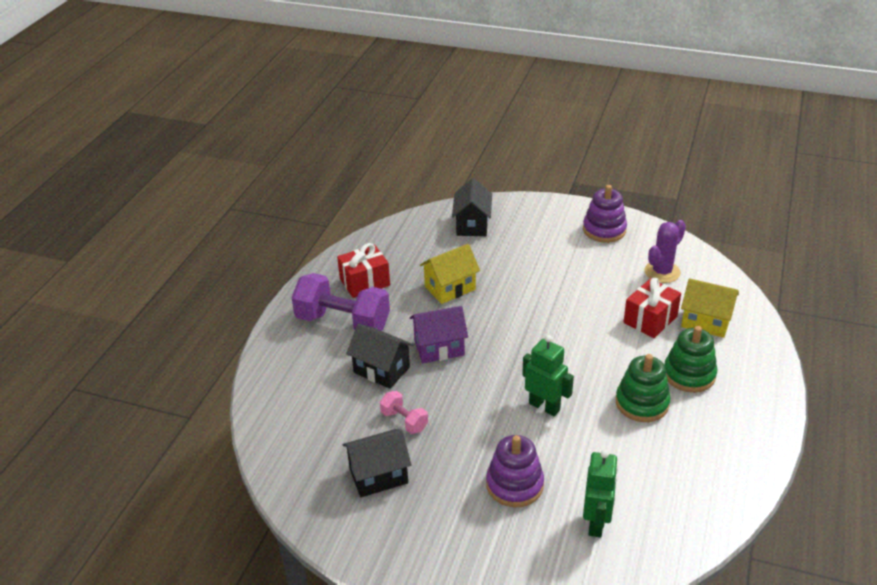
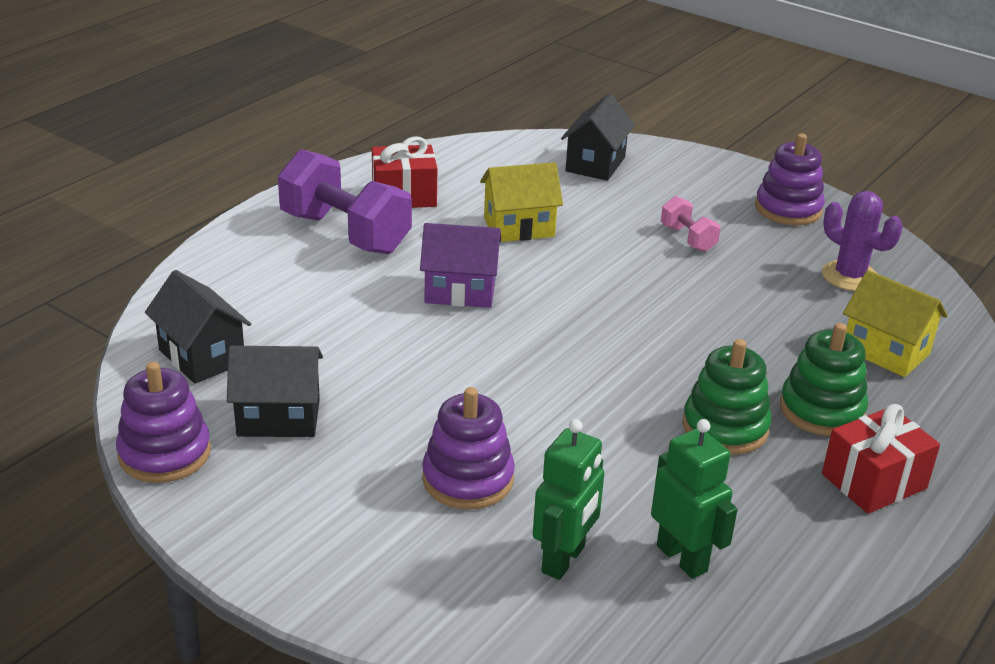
camera: 15 degrees right, 5 degrees down
black house [346,324,413,389] -> black house moved to [145,270,251,384]
pink dumbbell [380,391,428,434] -> pink dumbbell moved to [661,196,721,252]
green robot [522,335,574,416] -> green robot moved to [651,419,738,579]
red gift [623,278,681,338] -> red gift moved to [822,404,940,514]
purple cactus [645,220,686,283] -> purple cactus turned 75 degrees clockwise [822,191,903,291]
none -> purple stacking toy [116,361,211,483]

